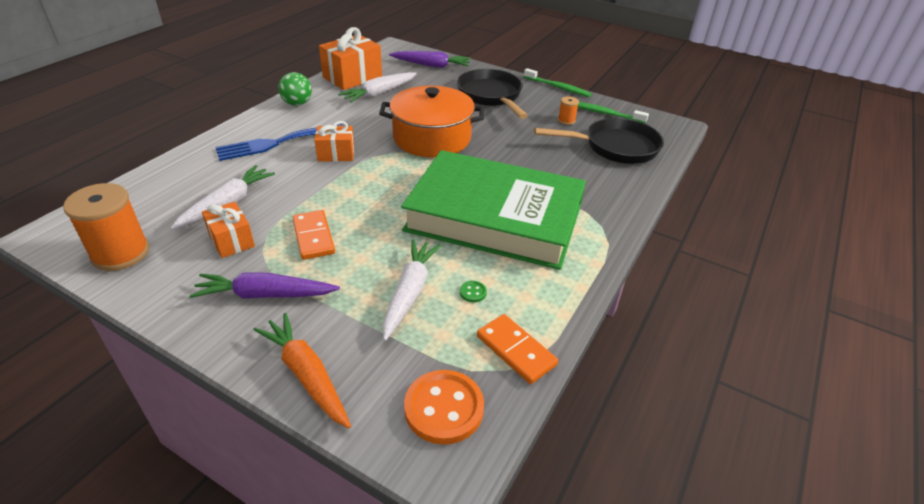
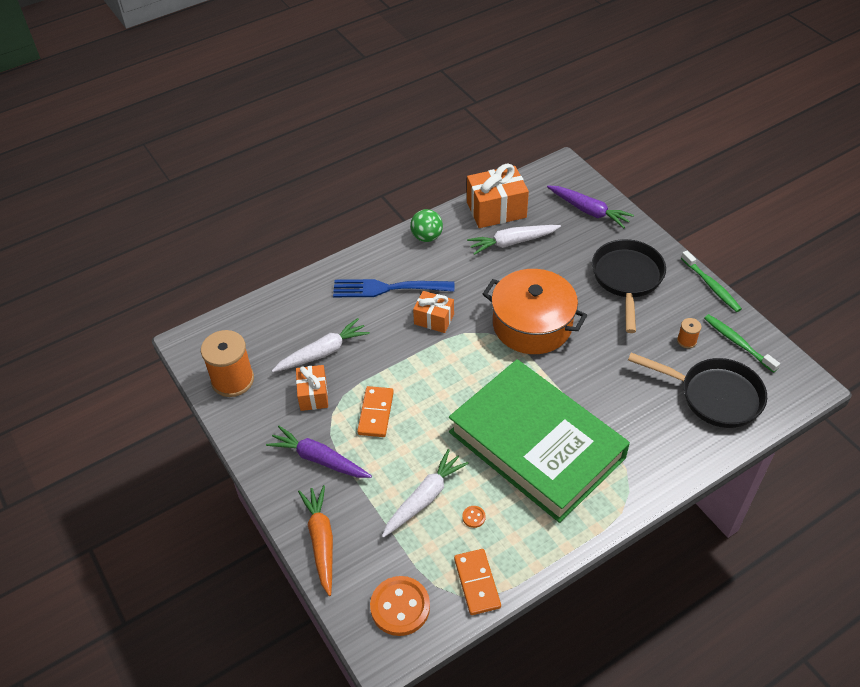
camera: 30 degrees right, 10 degrees up
green button [460,281,487,302] -> orange button [462,506,486,528]

